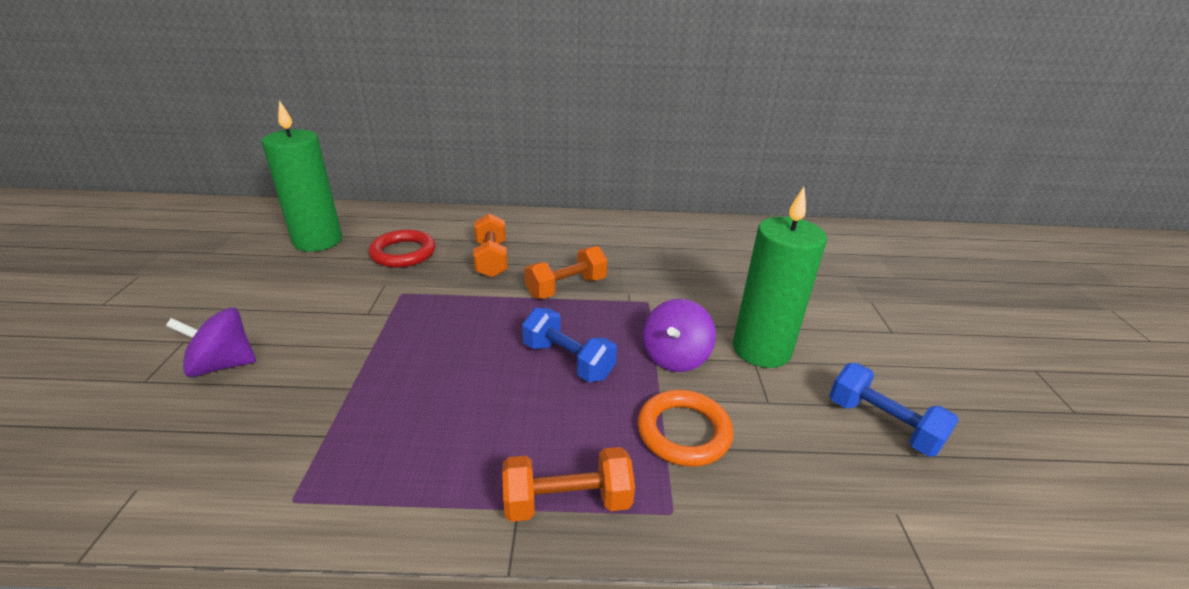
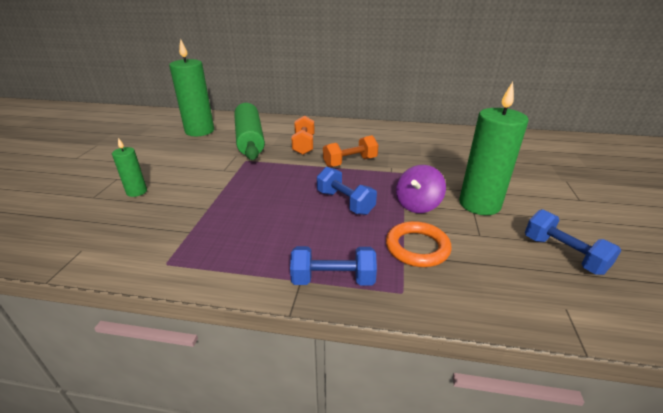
camera: 10 degrees right, 0 degrees up
purple spinning top [166,308,256,377] -> green candle [112,138,147,197]
red ring [369,229,435,268] -> green rolling pin [234,103,265,160]
orange dumbbell [502,447,635,522] -> blue dumbbell [290,246,377,286]

